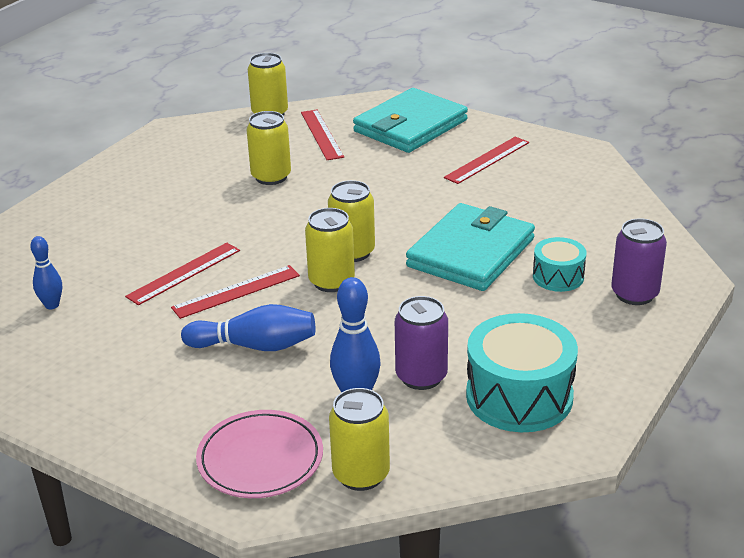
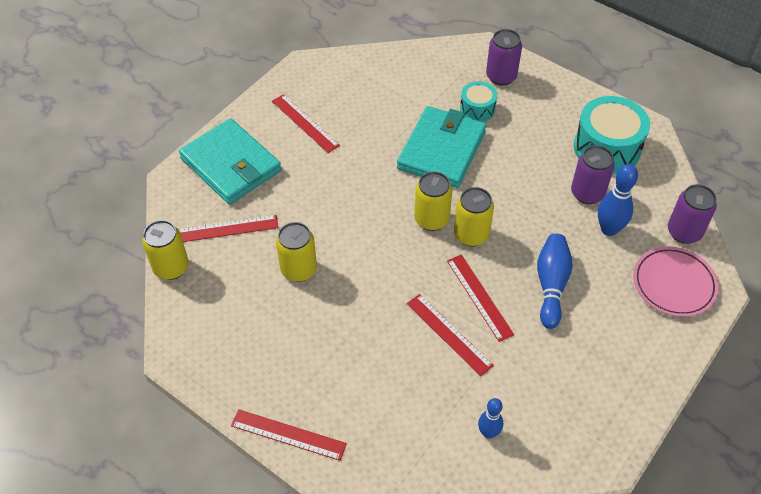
camera: 85 degrees left, 20 degrees up
yellow can [329,388,390,491] -> purple can [668,184,717,244]
turquoise wallet [406,203,535,291] -> turquoise wallet turned 75 degrees clockwise [397,106,486,188]
none -> red ruler [231,409,347,461]

